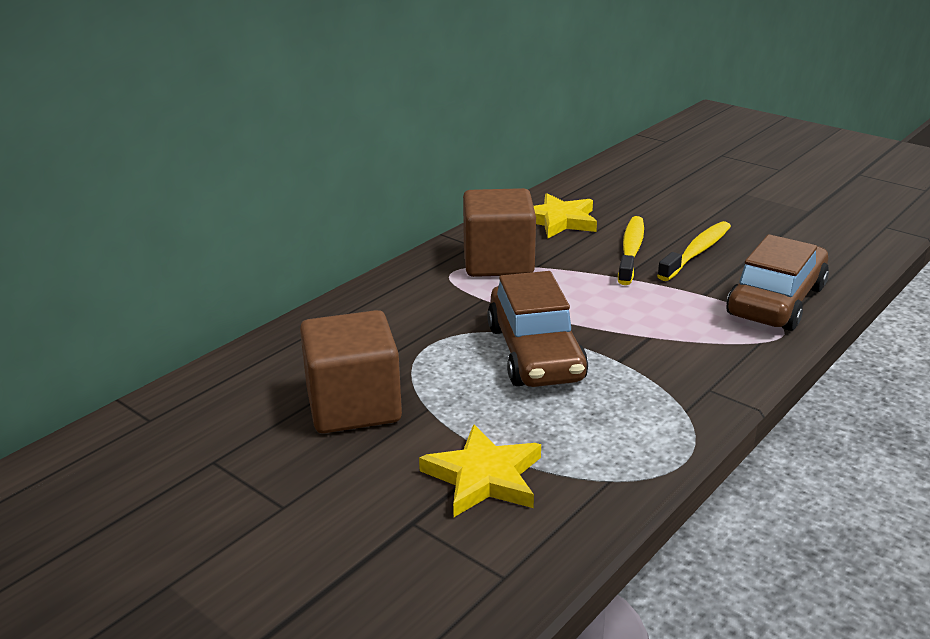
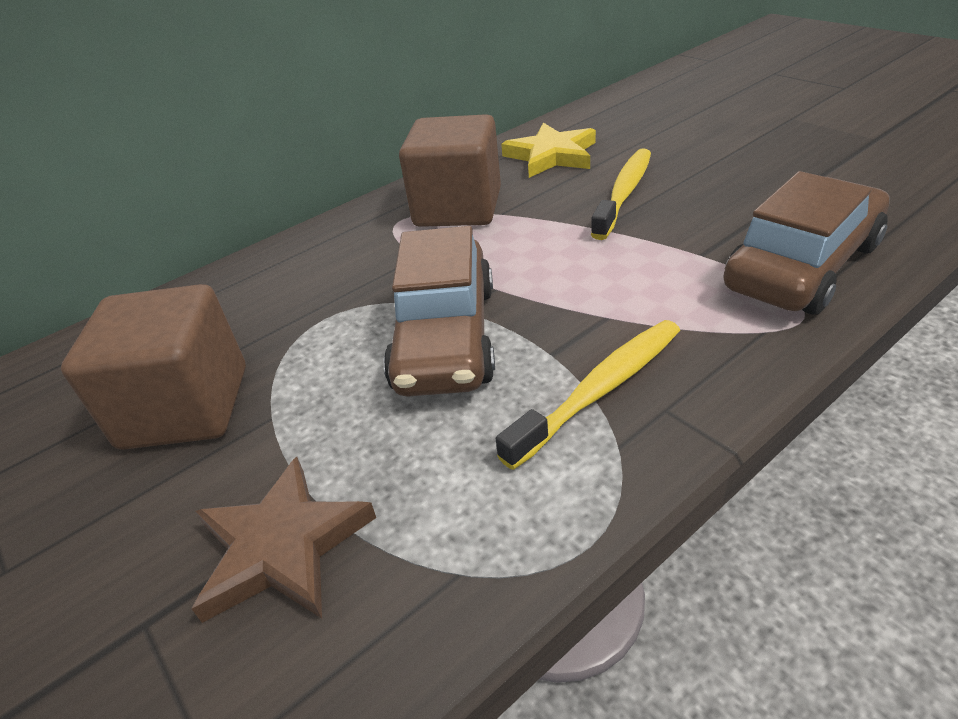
camera: 15 degrees right, 10 degrees up
yellow star [419,424,541,517] -> brown star [192,457,376,623]
yellow toothbrush [657,221,731,281] -> yellow toothbrush moved to [496,320,680,470]

